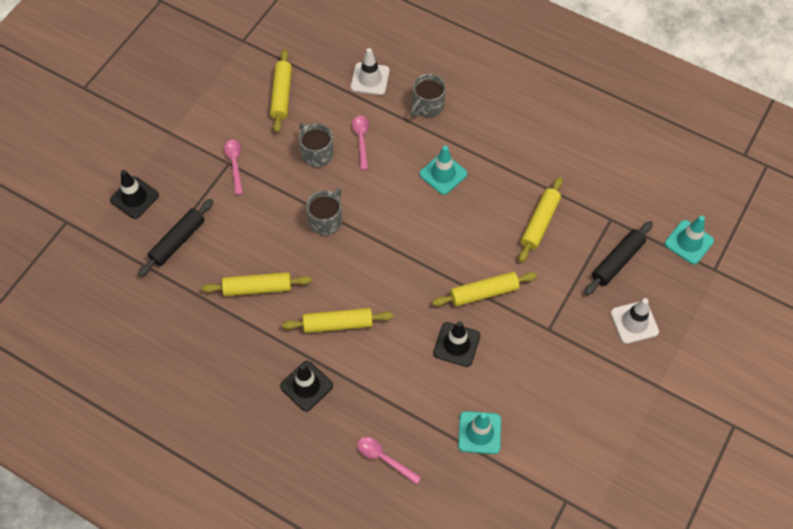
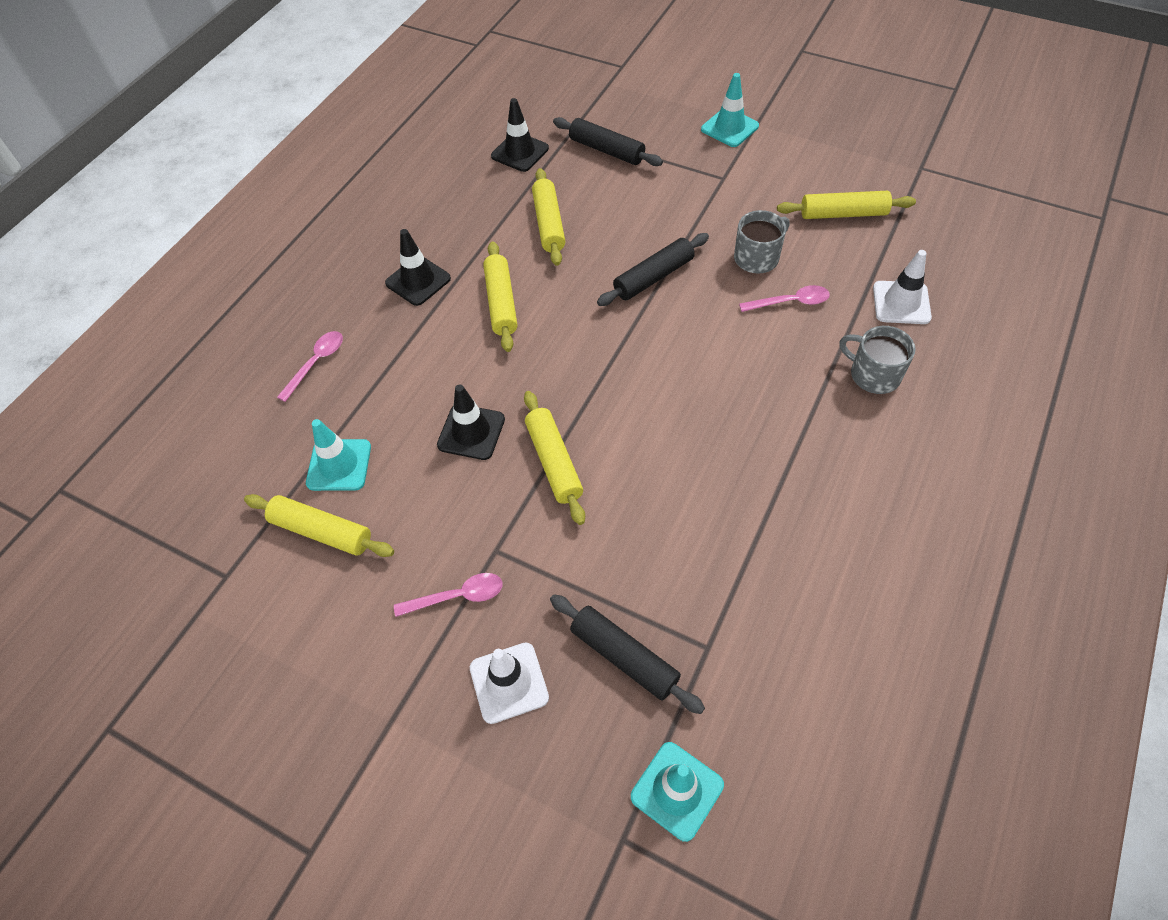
camera: 90 degrees right, 5 degrees down
black traffic cone [110,170,159,219] -> black traffic cone moved to [491,98,549,172]
pink spoon [224,140,243,195] -> pink spoon moved to [394,573,503,617]
grey mug [306,188,342,235] -> black rolling pin [597,233,709,306]
turquoise traffic cone [419,146,467,195] -> turquoise traffic cone moved to [701,73,759,147]
yellow rolling pin [519,177,563,263] -> yellow rolling pin moved to [244,494,394,557]

